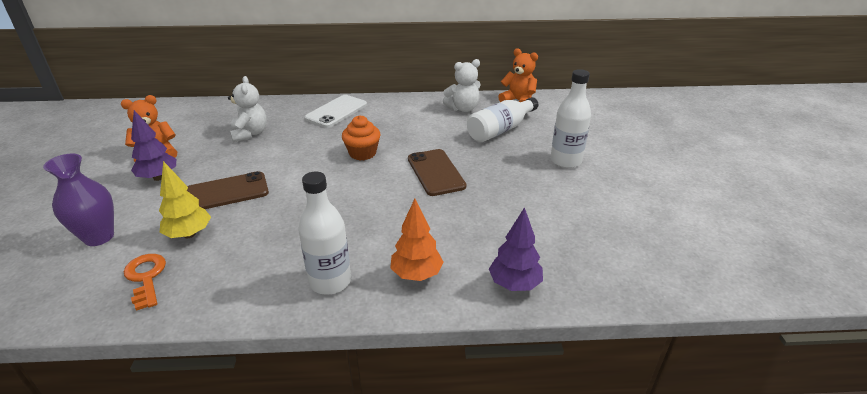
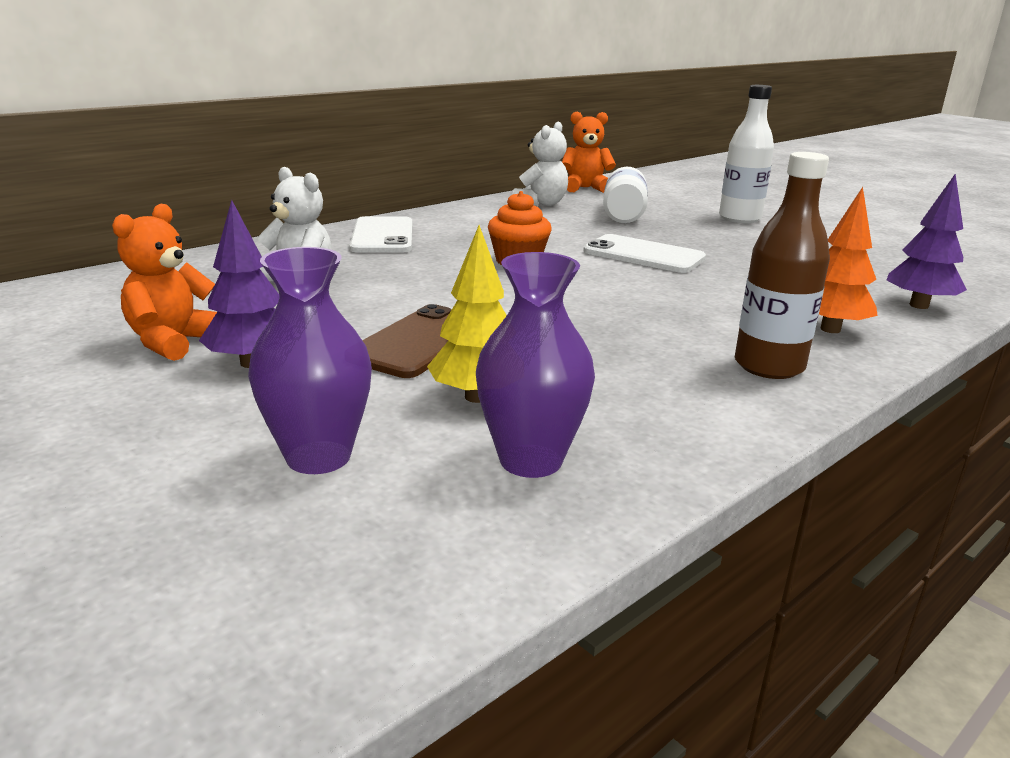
camera: 40 degrees left, 10 degrees down
orange key [124,254,166,311] -> purple vase [476,252,595,478]
white bottle [298,171,351,295] -> brown bottle [735,152,830,379]
brown phone [408,149,466,196] -> white phone [583,234,706,273]

